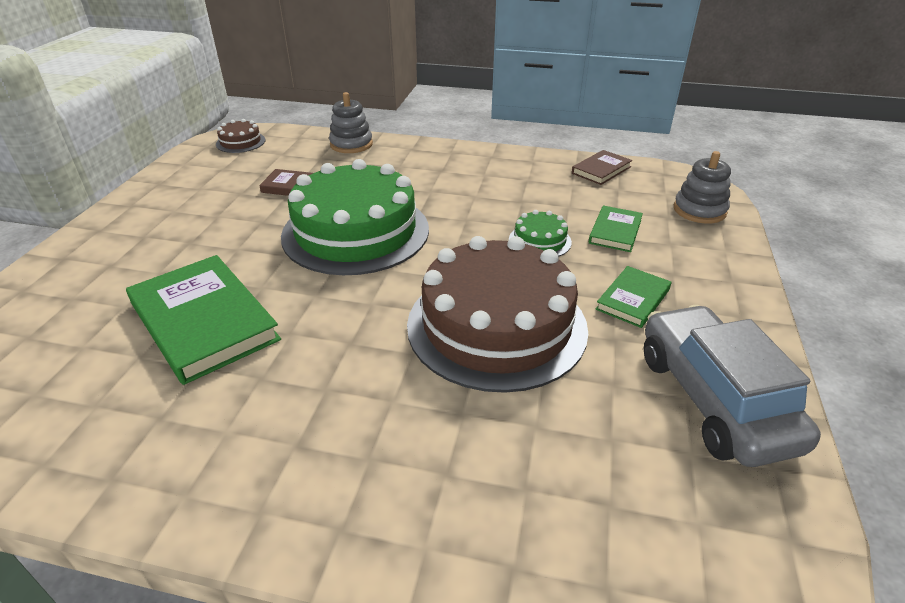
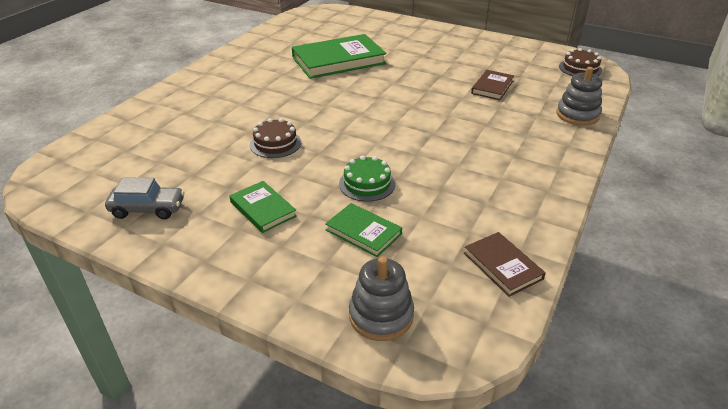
camera: 105 degrees right, 0 degrees up
green cake [281,159,429,275] -> none
brown cake [407,236,588,393] -> brown cake [250,118,301,158], size x0.42
grey car [644,305,821,467] -> grey car [105,177,185,219], size x0.55

